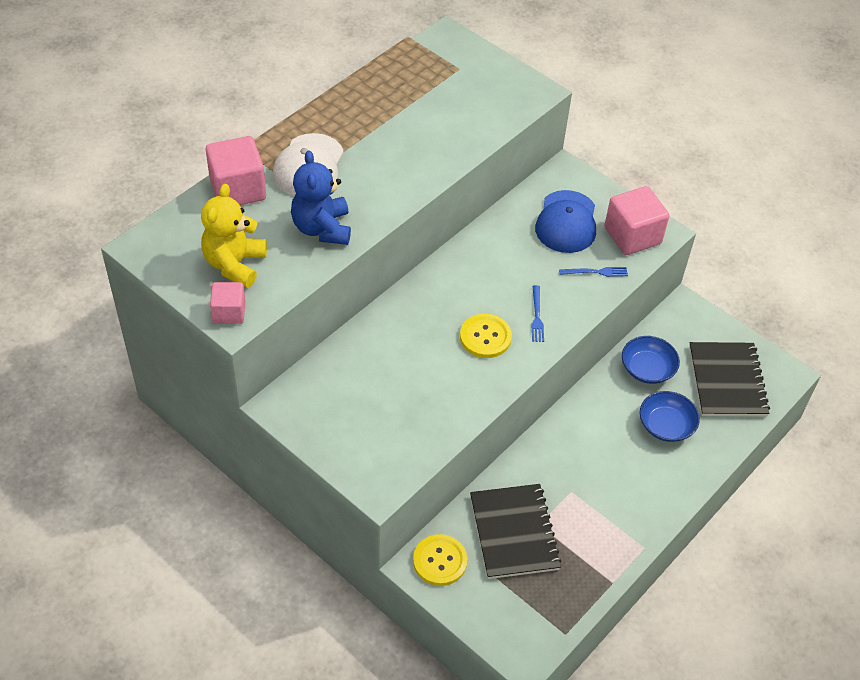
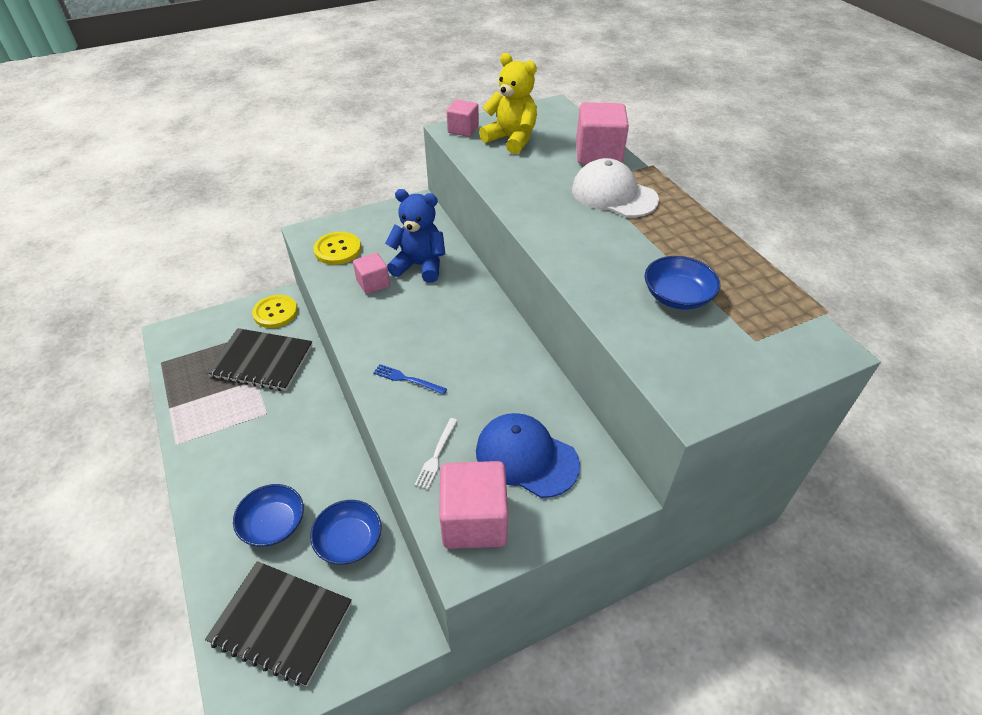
camera: 115 degrees right, 5 degrees down
blue teddy bear [291,150,351,245] -> blue teddy bear moved to [385,189,445,283]
yellow button [460,314,512,358] -> yellow button moved to [313,232,361,265]
blue fork [559,267,628,277] -> white fork [414,418,458,490]
none -> pink cube [353,253,390,294]
none -> blue bowl [645,256,720,309]

